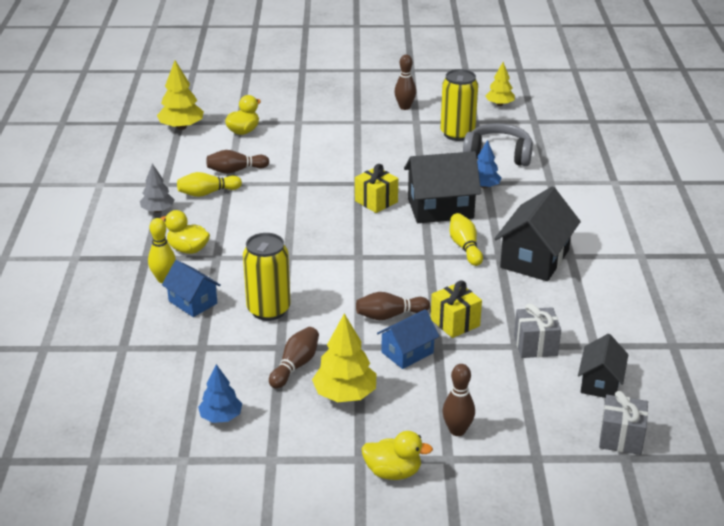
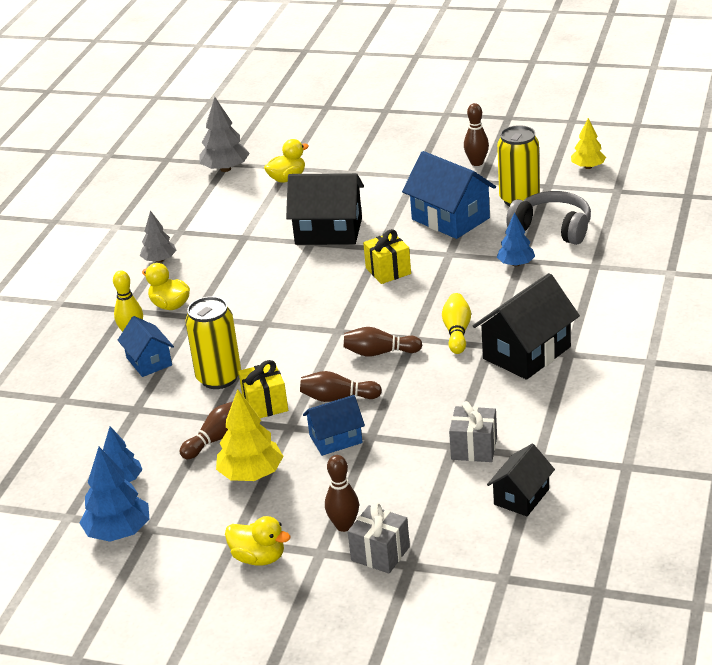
camera: 20 degrees right, 0 degrees up
yellow tree [157,60,204,130] -> grey tree [199,97,250,172]
yellow bowling pin [177,172,242,197] -> none
brown bowling pin [206,150,269,174] -> brown bowling pin moved to [343,327,422,357]
black house [404,151,481,223] -> black house moved to [286,173,364,245]
yellow gift [431,280,482,338] -> yellow gift moved to [239,360,288,418]
grey gift [599,391,648,455] -> grey gift moved to [348,503,410,574]
none -> blue tree [80,447,149,542]
none -> blue house [402,151,496,239]

